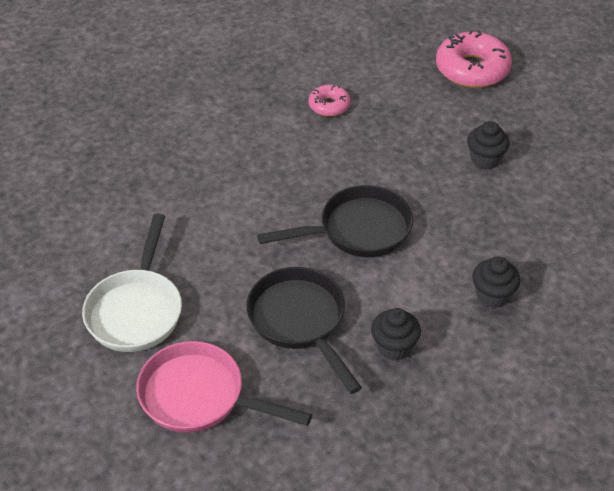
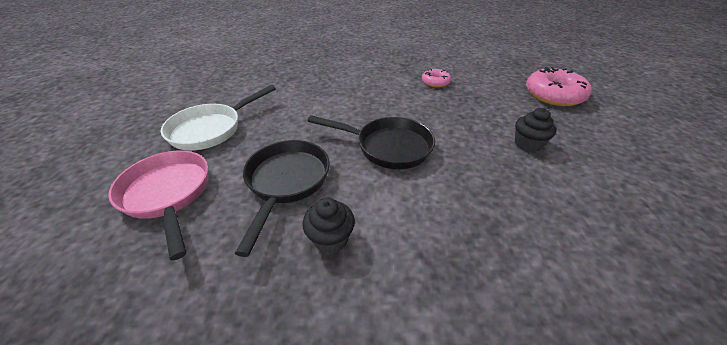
camera: 35 degrees right, 5 degrees down
black cupcake [472,257,520,308] -> none

